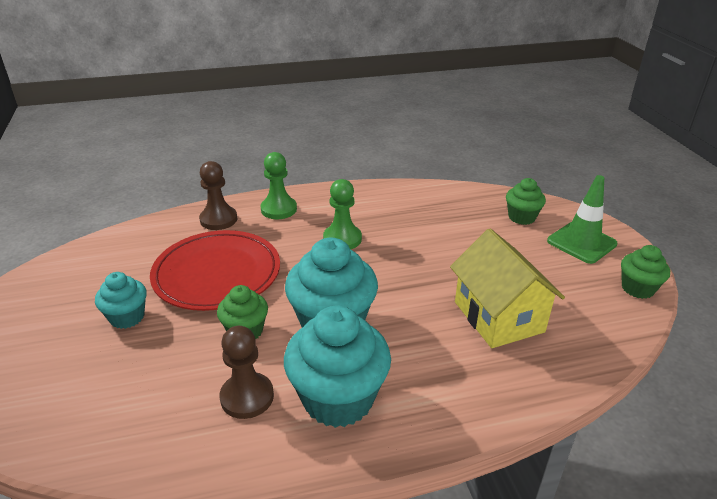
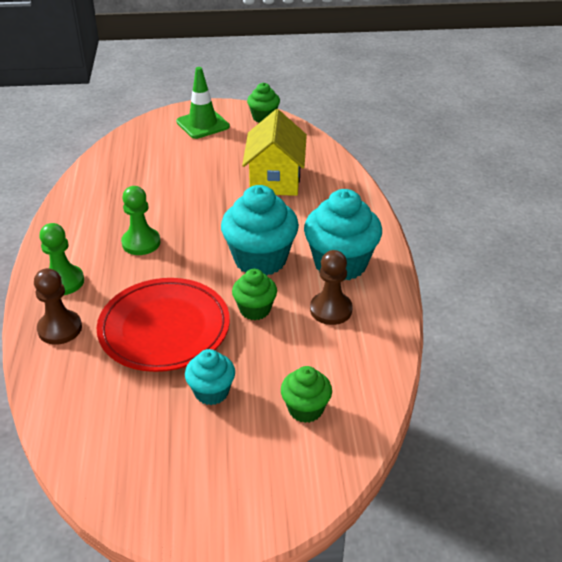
camera: 80 degrees left, 5 degrees up
yellow house [450,229,565,348] -> yellow house turned 75 degrees counterclockwise [242,109,307,196]
green cupcake [506,178,546,225] -> green cupcake moved to [281,366,332,423]

